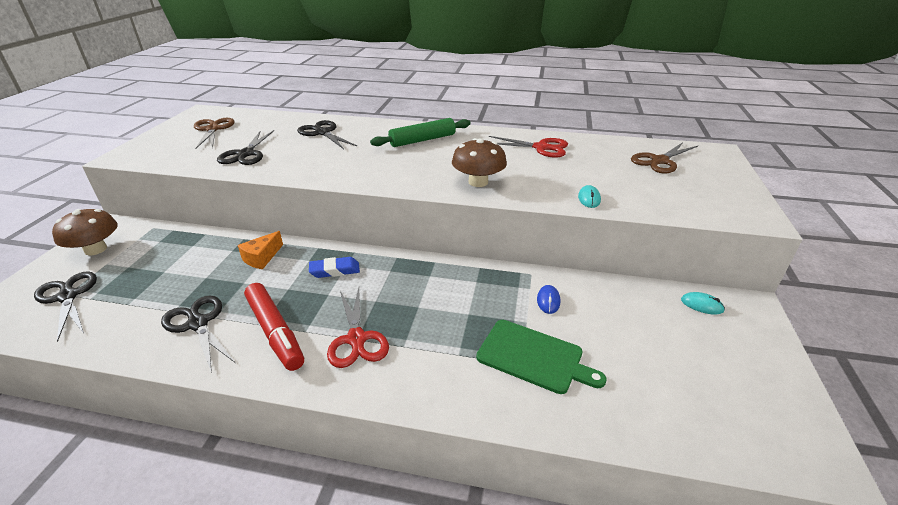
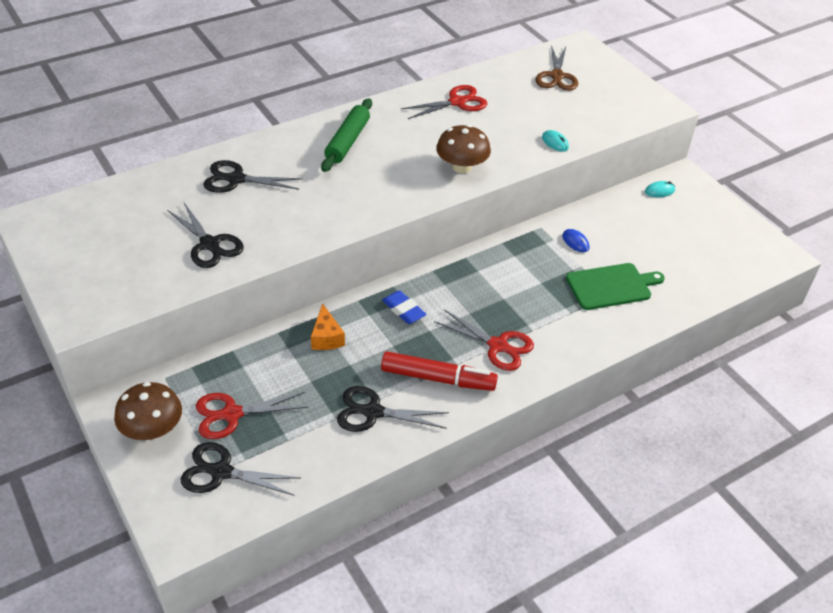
camera: 45 degrees left, 10 degrees up
brown scissors [194,118,235,149] -> none
blue eraser [309,257,360,278] -> blue eraser turned 75 degrees counterclockwise [382,290,426,324]
none -> red scissors [196,392,308,439]

